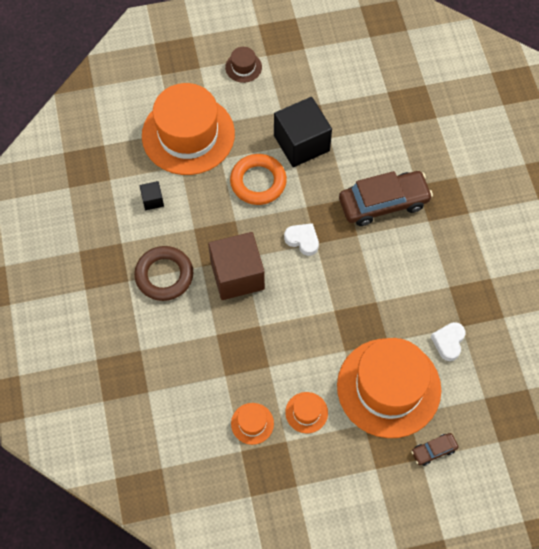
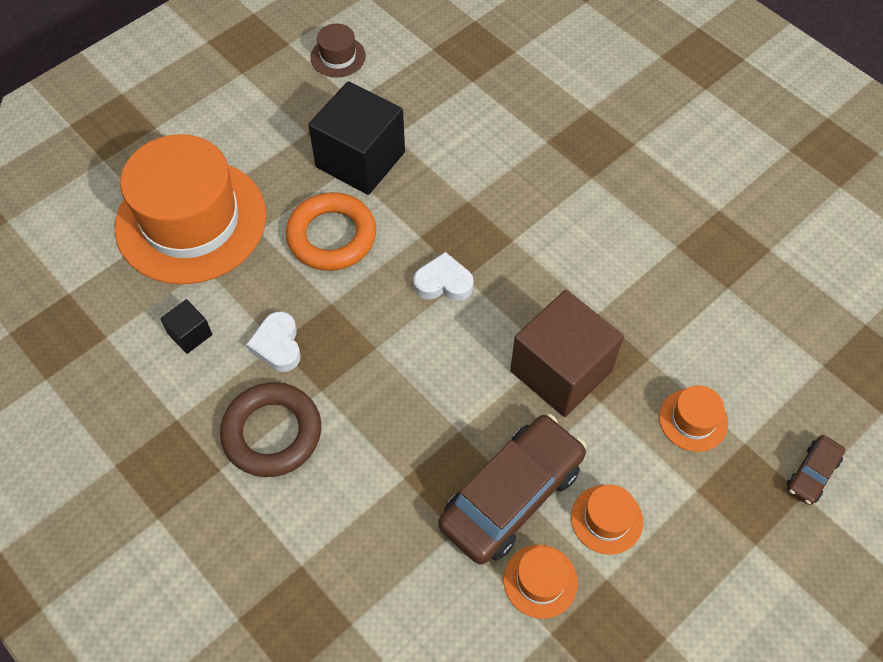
camera: 30 degrees left, 5 degrees down
brown cube [208,232,265,300] -> brown cube moved to [510,290,624,417]
brown hat [225,47,262,83] -> brown hat moved to [310,23,366,77]
orange hat [337,338,441,438] -> orange hat [659,385,728,452], size x0.41
brown car [339,171,433,226] -> brown car moved to [438,414,587,564]
white heart [431,322,465,361] -> white heart moved to [246,311,301,372]

